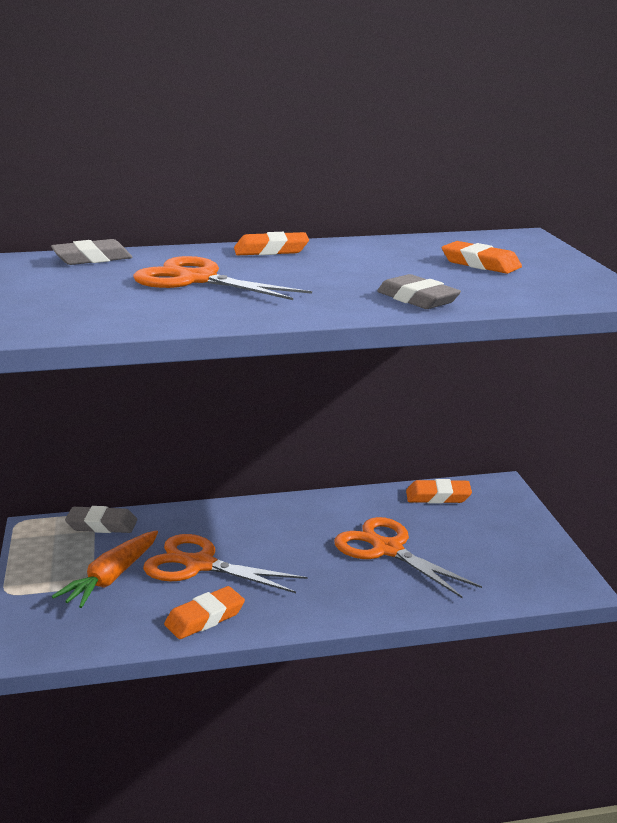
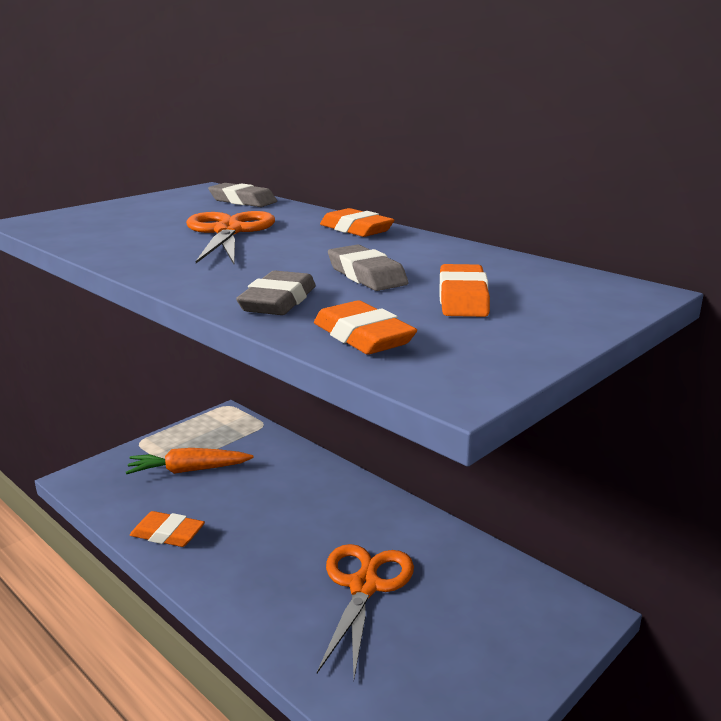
camera: 55 degrees right, 0 degrees up
grey eraser [65,506,137,533] -> grey eraser moved to [328,244,408,291]
orange scissors [143,534,307,593] -> none
orange eraser [406,479,472,504] -> orange eraser moved to [314,300,417,355]

